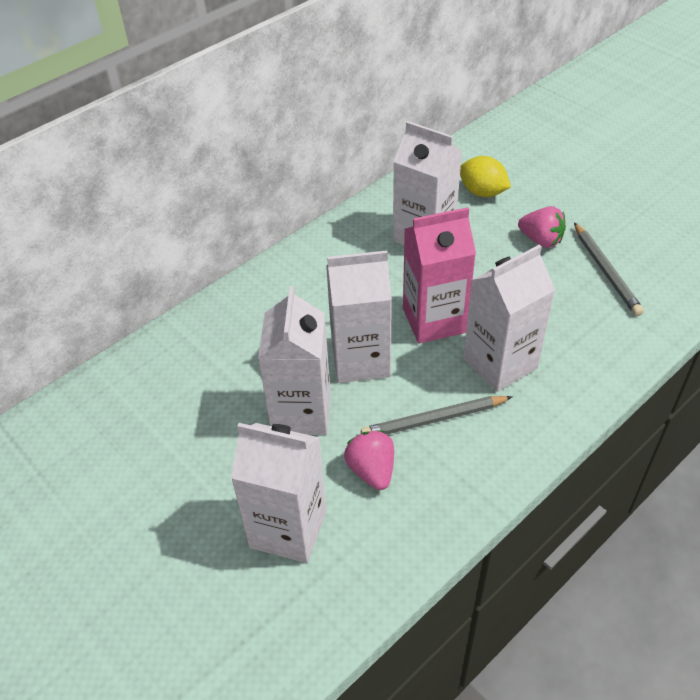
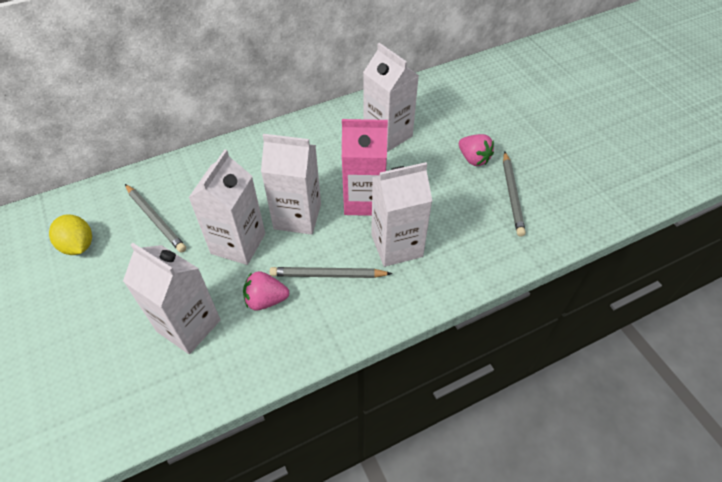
camera: 15 degrees right, 5 degrees up
pink strawberry [344,430,394,490] -> pink strawberry turned 90 degrees counterclockwise [243,271,289,311]
yellow lemon [460,156,511,197] -> yellow lemon moved to [49,214,92,255]
none -> grey pencil [125,184,186,253]

